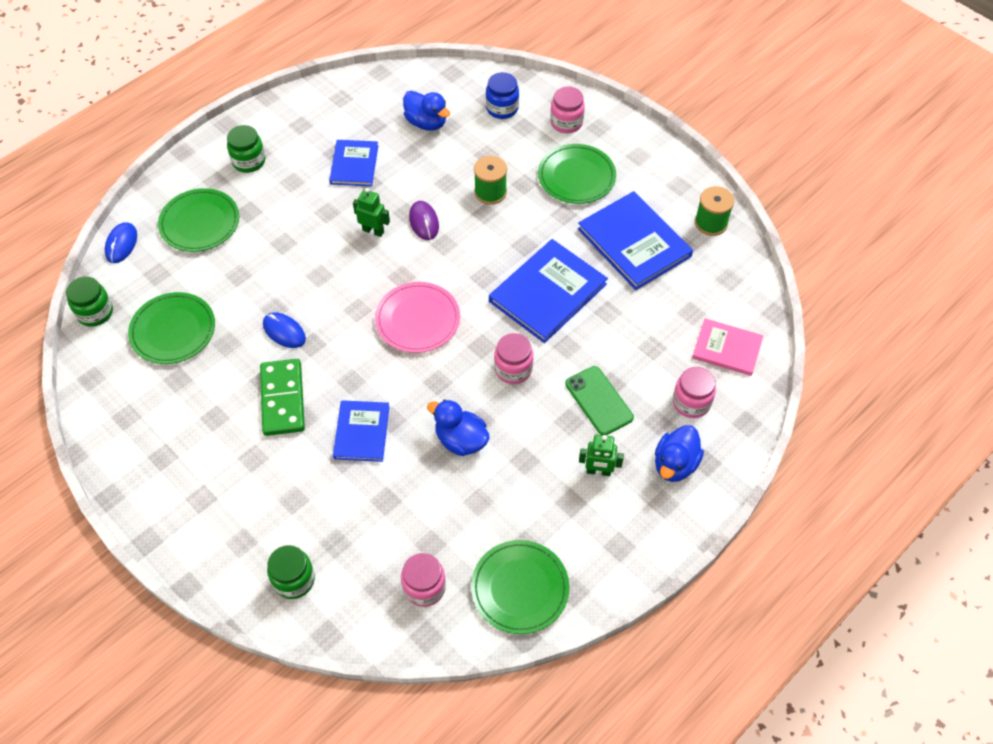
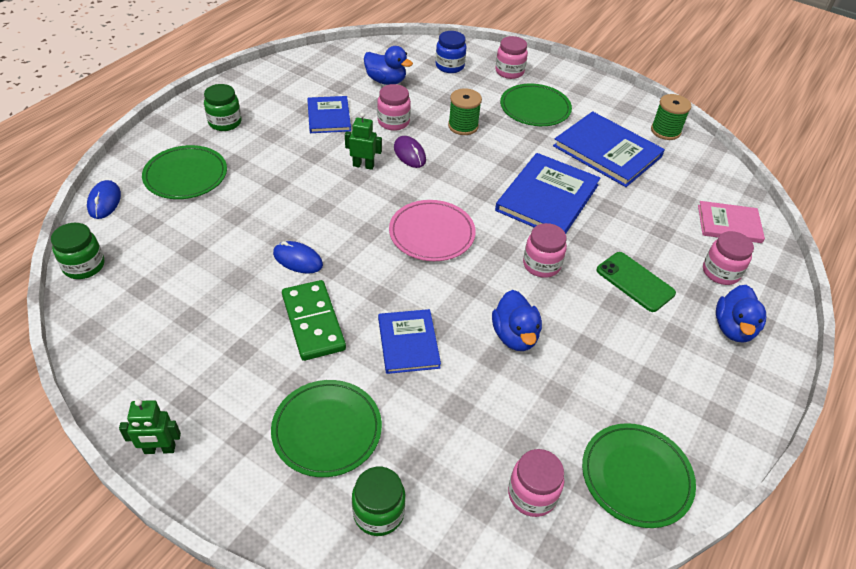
camera: 15 degrees left, 10 degrees down
green plate [128,292,215,364] -> green plate moved to [271,380,382,477]
blue duck [427,399,490,456] -> blue duck turned 120 degrees counterclockwise [492,290,542,351]
green robot [579,435,624,476] -> green robot moved to [119,399,181,454]
none -> pink jar [377,84,411,131]

